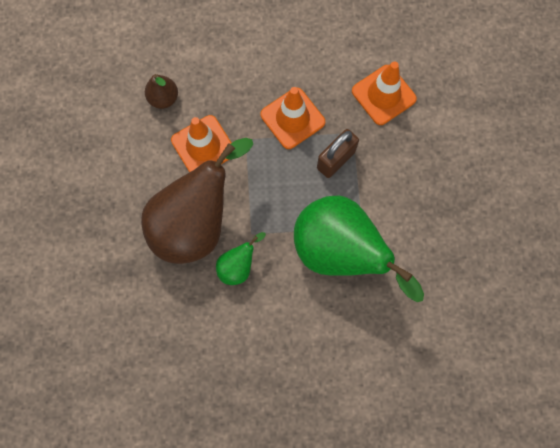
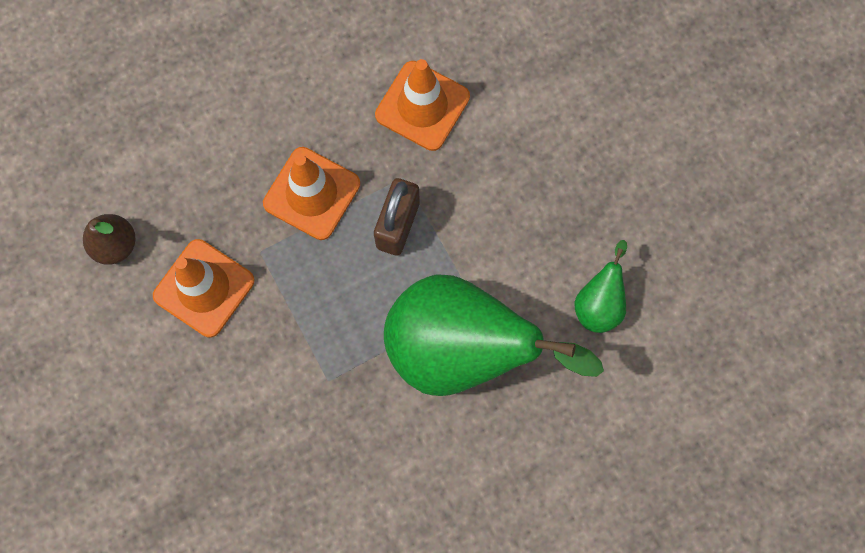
camera: 25 degrees left, 0 degrees up
brown pear [141,138,253,264] -> none
green pear [216,232,266,285] -> green pear moved to [574,240,627,333]

